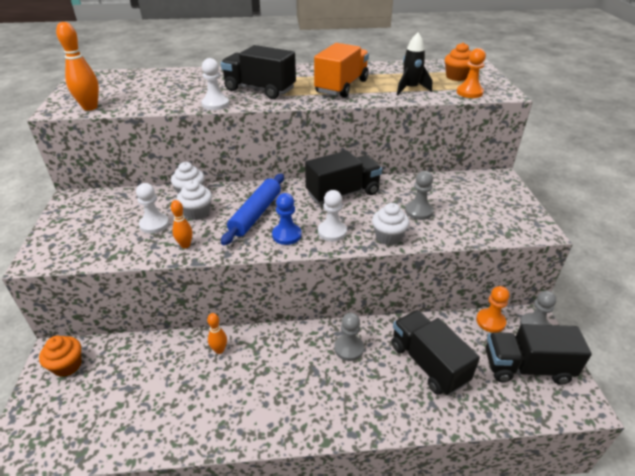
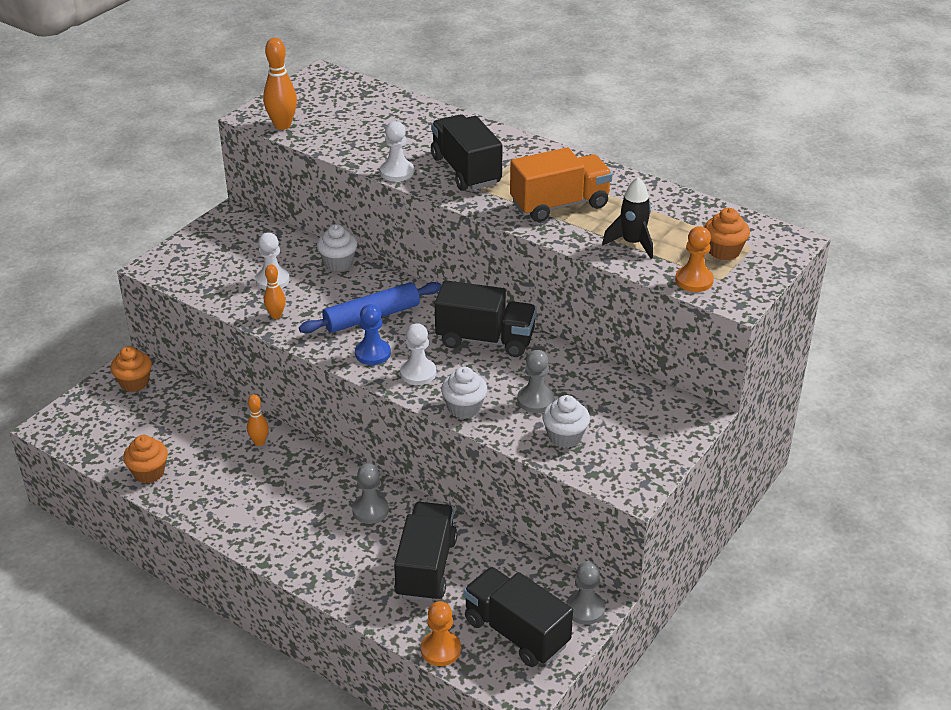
camera: 40 degrees right, 0 degrees up
white cupcake [177,180,212,220] -> white cupcake moved to [542,395,590,448]
orange pawn [476,286,510,333] -> orange pawn moved to [421,601,461,666]
none -> orange cupcake [123,435,168,483]

